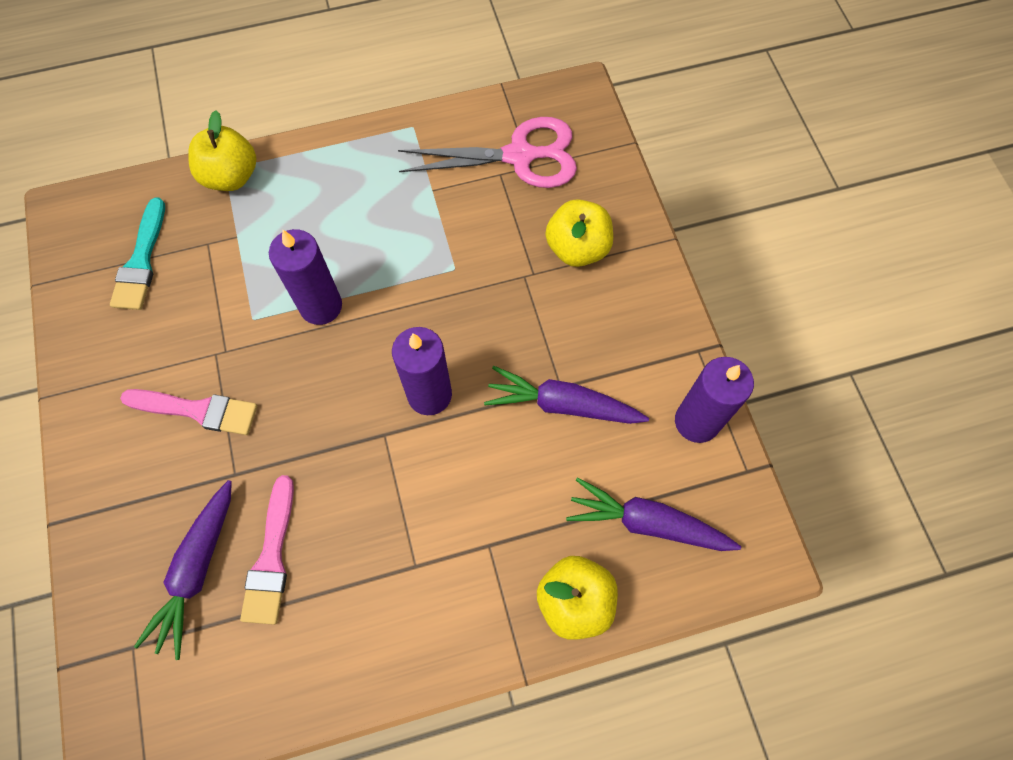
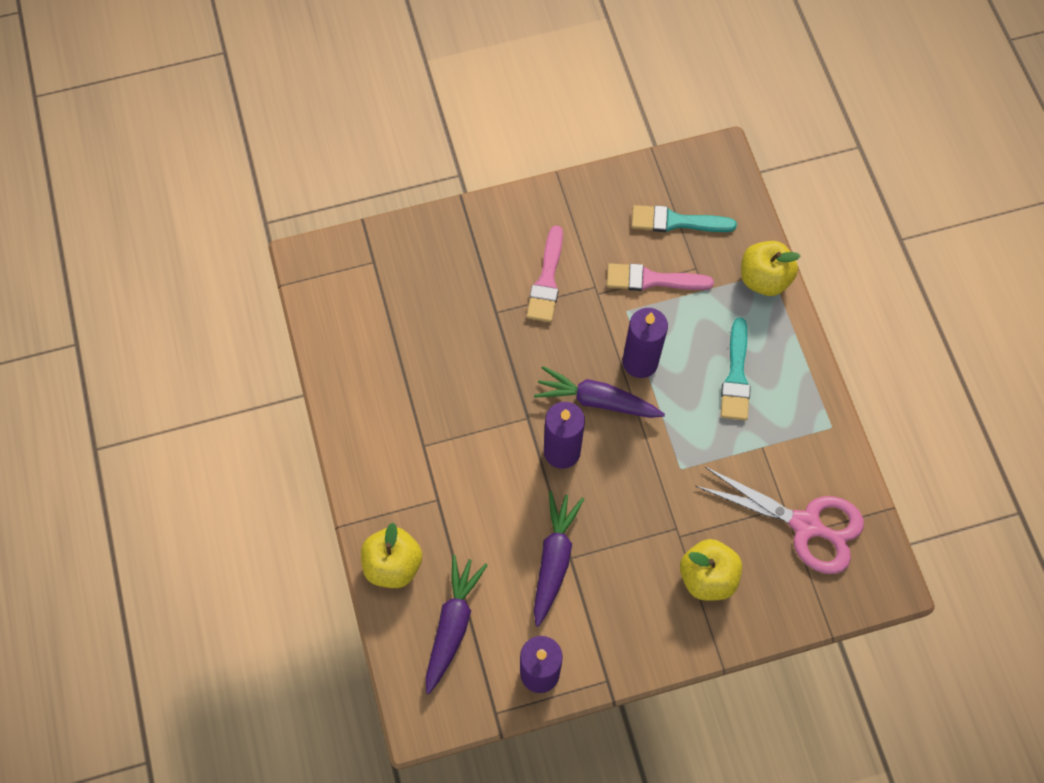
camera: 90 degrees right, 0 degrees up
purple carrot [134,480,232,660] -> purple carrot moved to [534,366,665,418]
pink brush [240,475,294,625] -> pink brush moved to [607,263,714,291]
pink scissors [398,117,577,188] -> pink scissors turned 60 degrees counterclockwise [696,466,864,574]
none -> turquoise brush [721,318,751,420]

